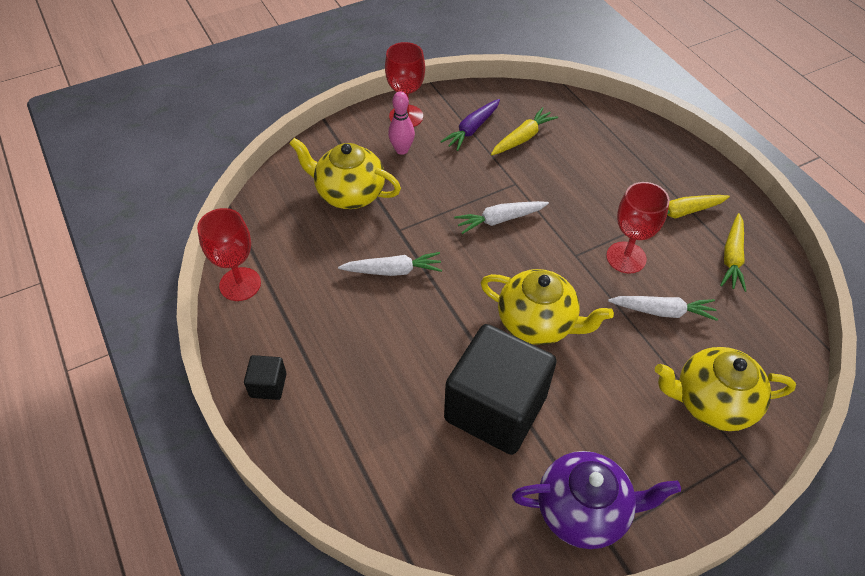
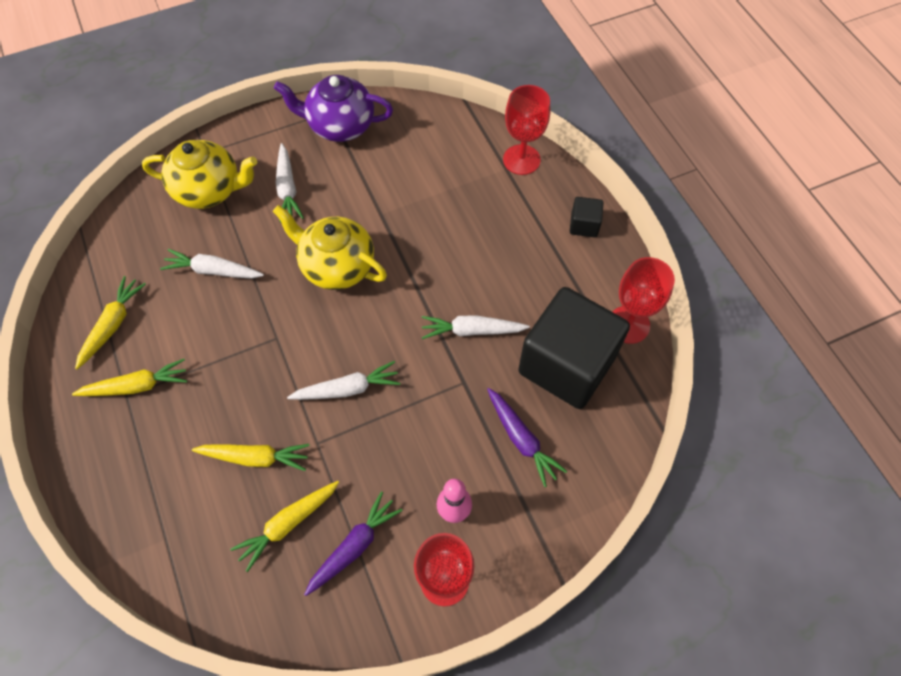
camera: 175 degrees left, 10 degrees up
yellow teapot [289,138,401,209] -> purple carrot [487,388,567,487]
black cube [444,324,557,455] -> black cube moved to [518,287,630,409]
red goblet [606,182,670,274] -> red goblet moved to [503,85,550,175]
none -> yellow carrot [192,444,310,471]
none -> white carrot [276,143,304,223]

